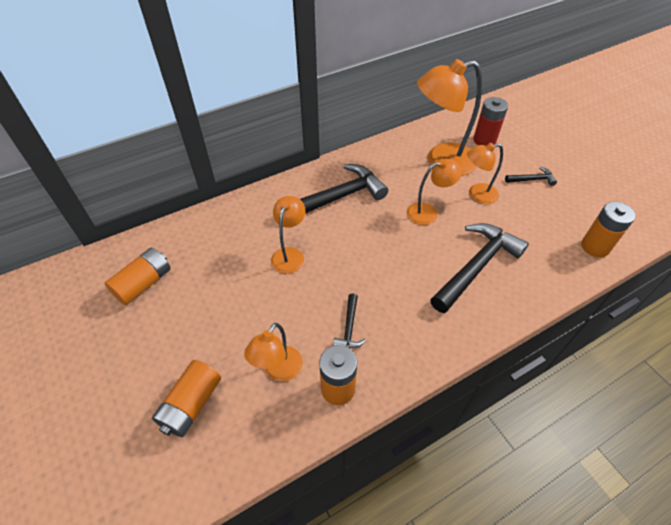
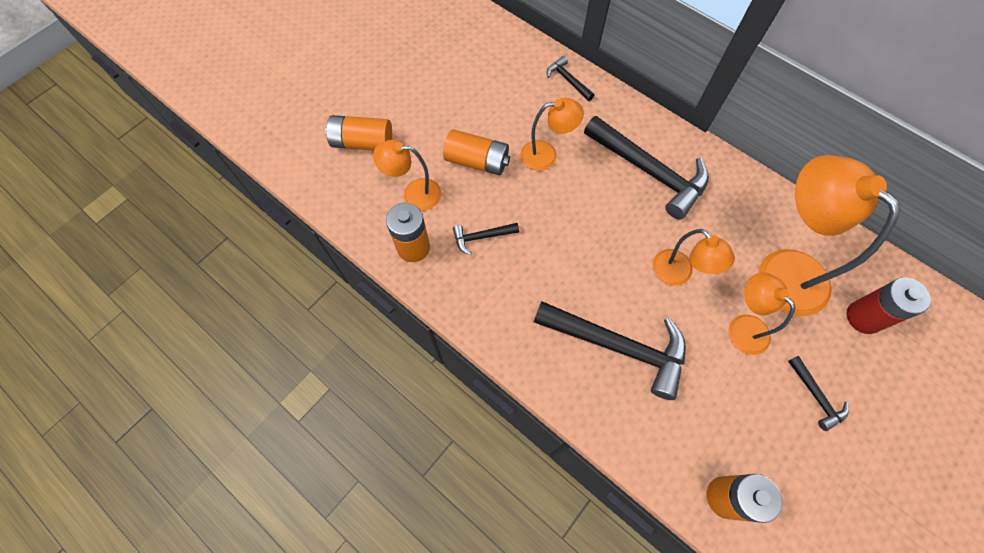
camera: 70 degrees right, 15 degrees up
orange battery [105,248,171,305] -> orange battery moved to [443,129,510,175]
none -> black hammer [547,56,594,101]

